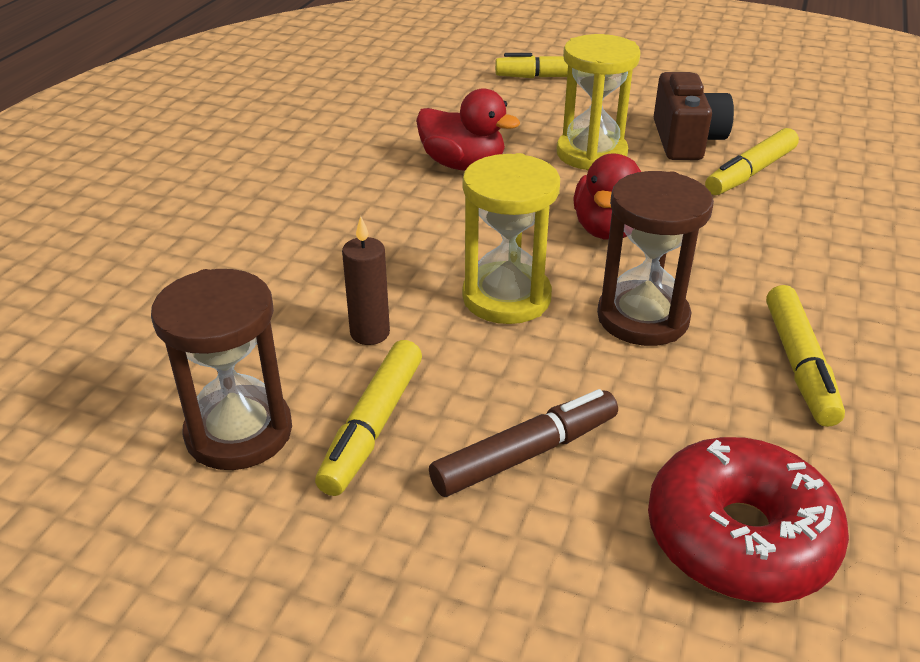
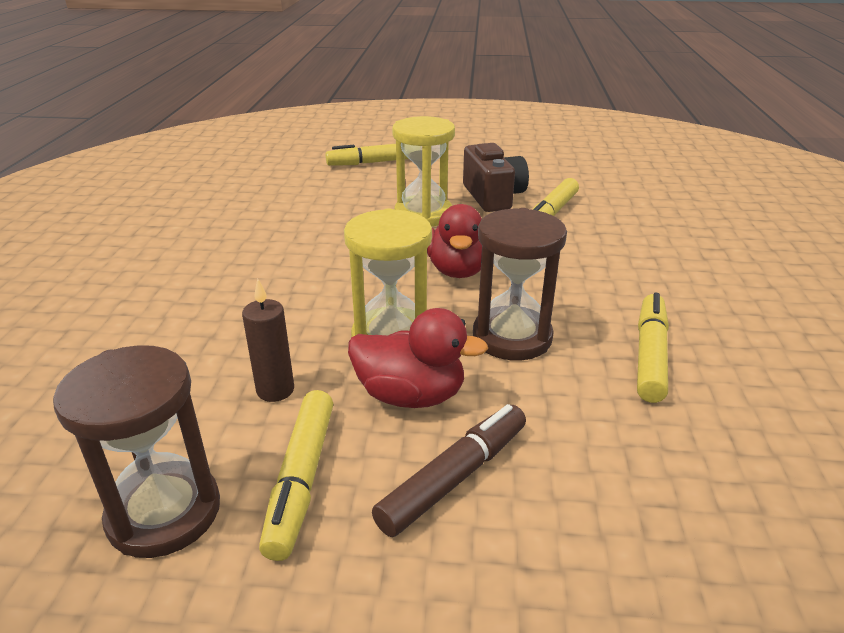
camera: 15 degrees left, 5 degrees down
red duck [416,88,520,171] -> red duck moved to [348,308,488,408]
red donut [648,437,849,603] -> none
yellow marker [766,285,845,427] -> yellow marker turned 150 degrees counterclockwise [637,293,669,403]

